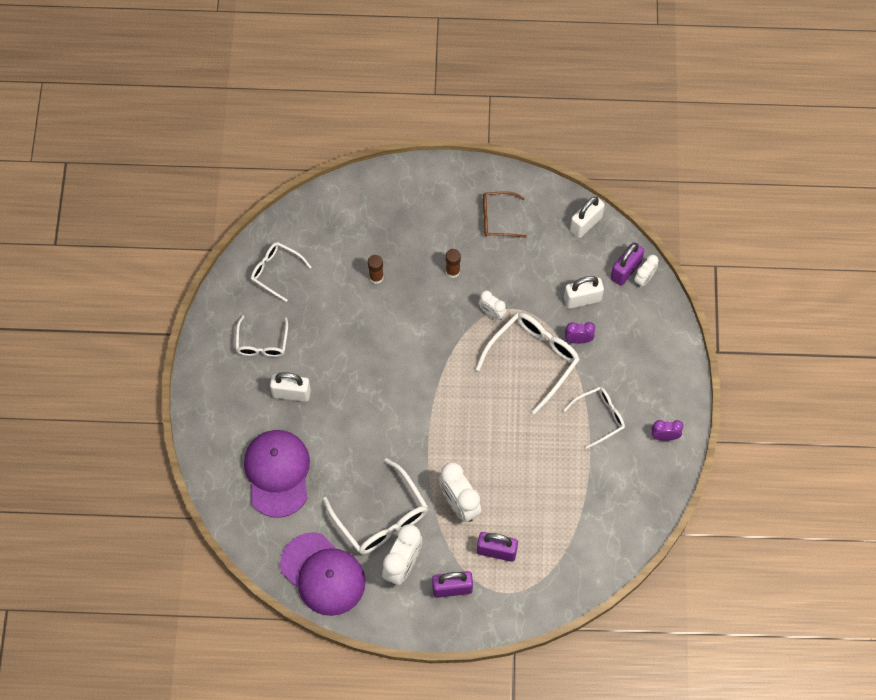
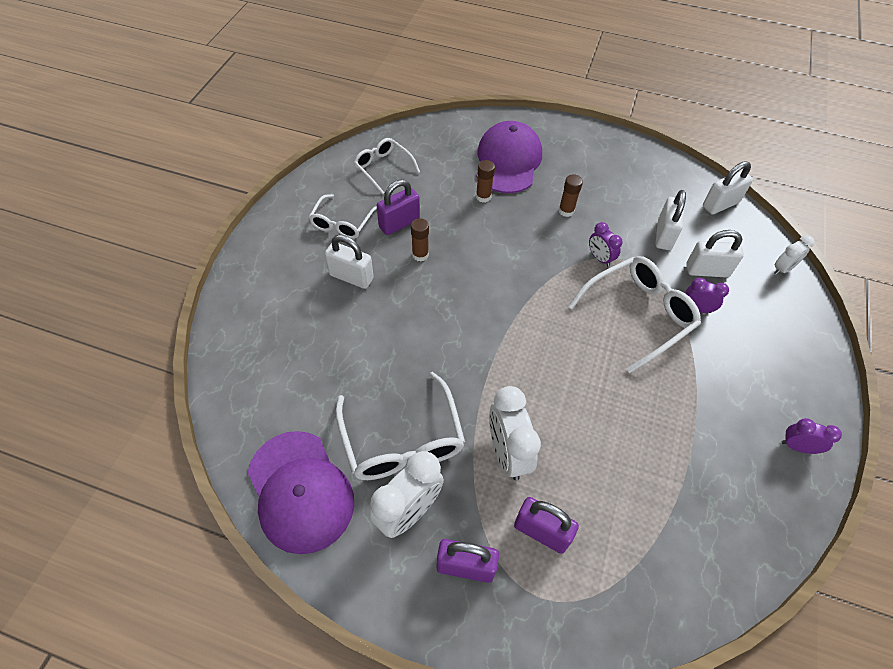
camera: 15 degrees right, 10 degrees down
purple cap [244,430,310,518] -> purple cap moved to [476,121,542,193]
white clock [479,290,507,320] -> purple clock [589,222,622,267]
brown glasses [483,191,527,238] -> none
white glasses [563,387,625,449] -> none
purple padlock [611,242,644,286] -> purple padlock moved to [377,179,420,235]
none -> brown glue stick [411,218,429,262]
none -> white padlock [656,190,686,250]

